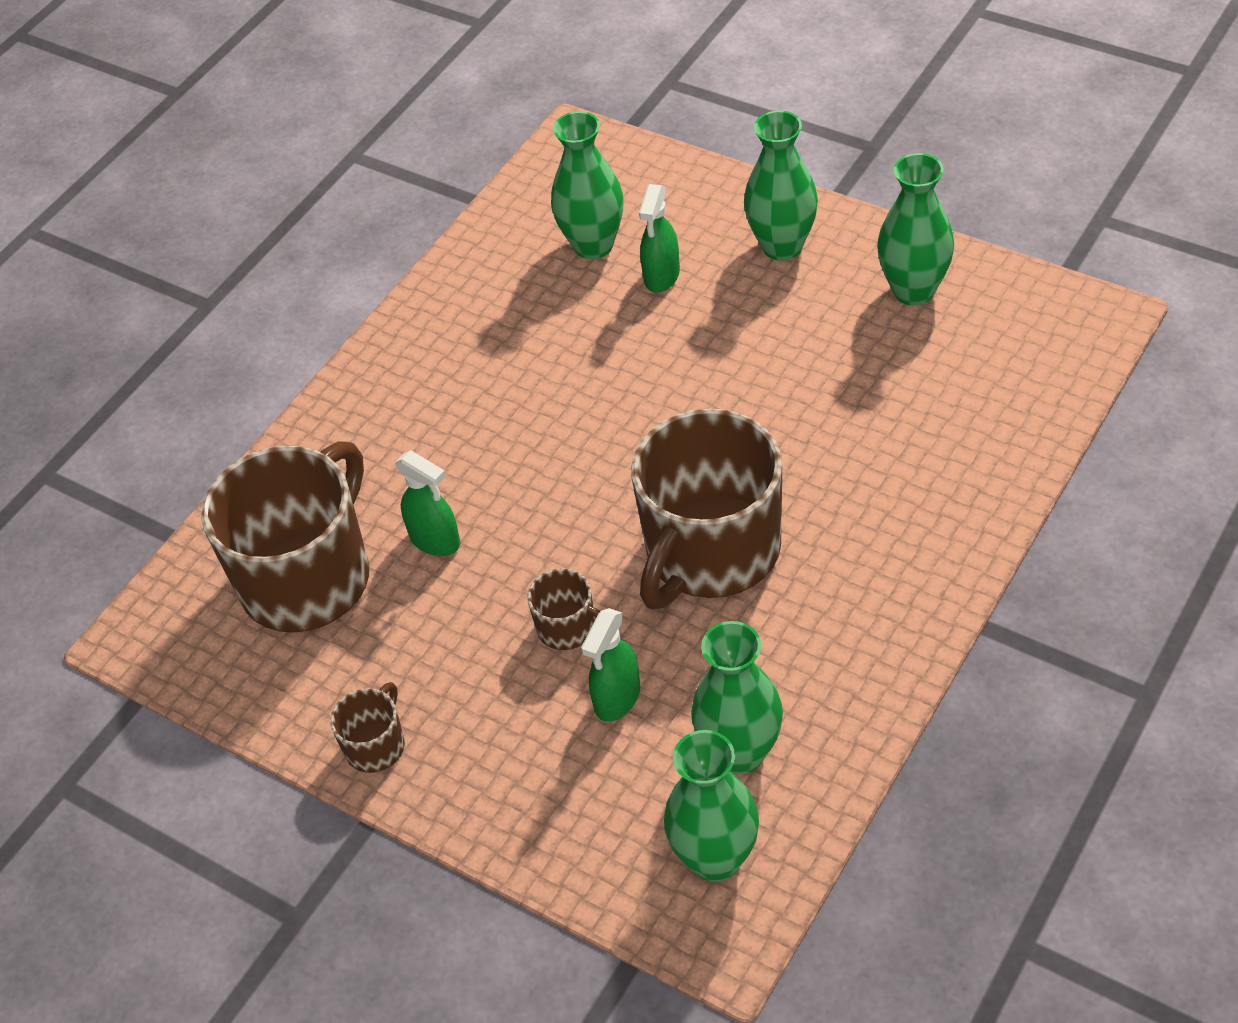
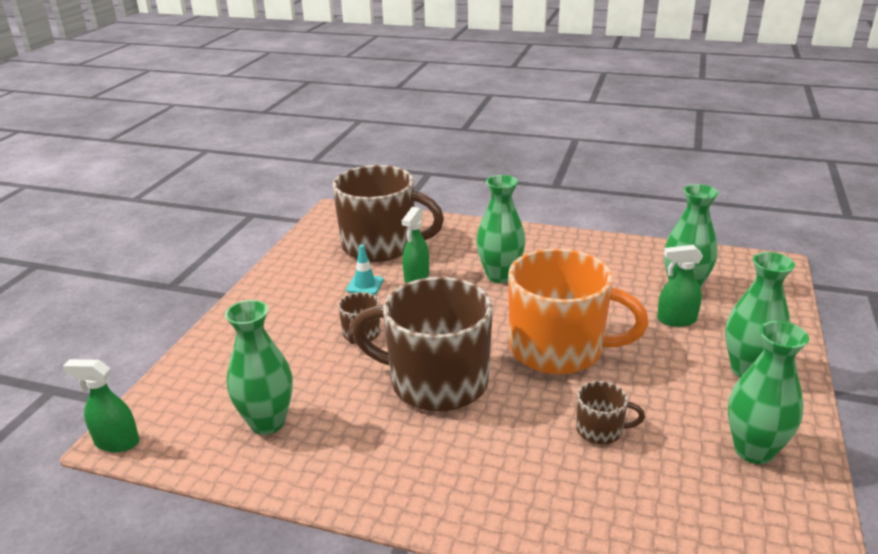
camera: 70 degrees right, 20 degrees down
brown mug [330,682,405,773] -> brown mug moved to [576,381,645,444]
green spray bottle [581,608,640,722] -> green spray bottle moved to [63,359,139,452]
green vase [664,730,759,882] -> green vase moved to [476,175,525,283]
none -> turquoise traffic cone [346,245,384,295]
none -> orange mug [508,248,649,375]

